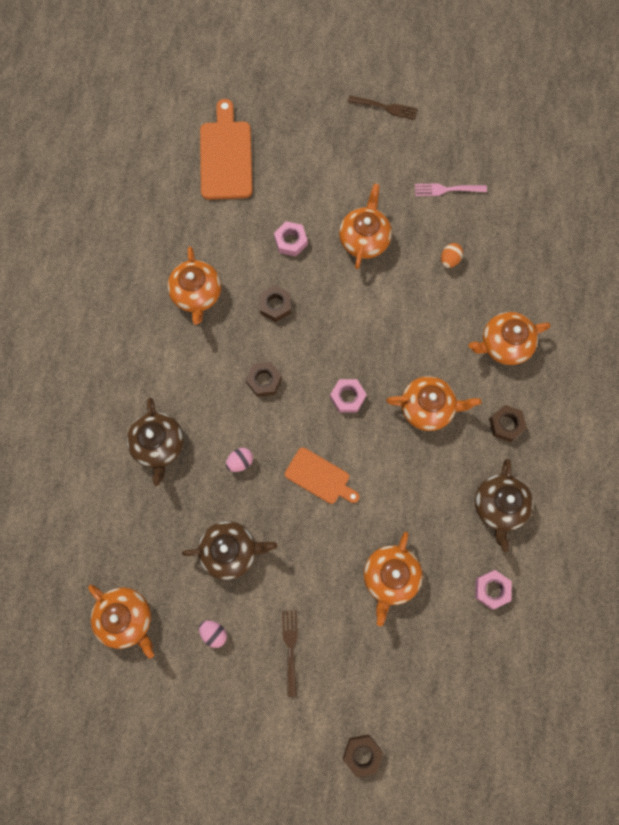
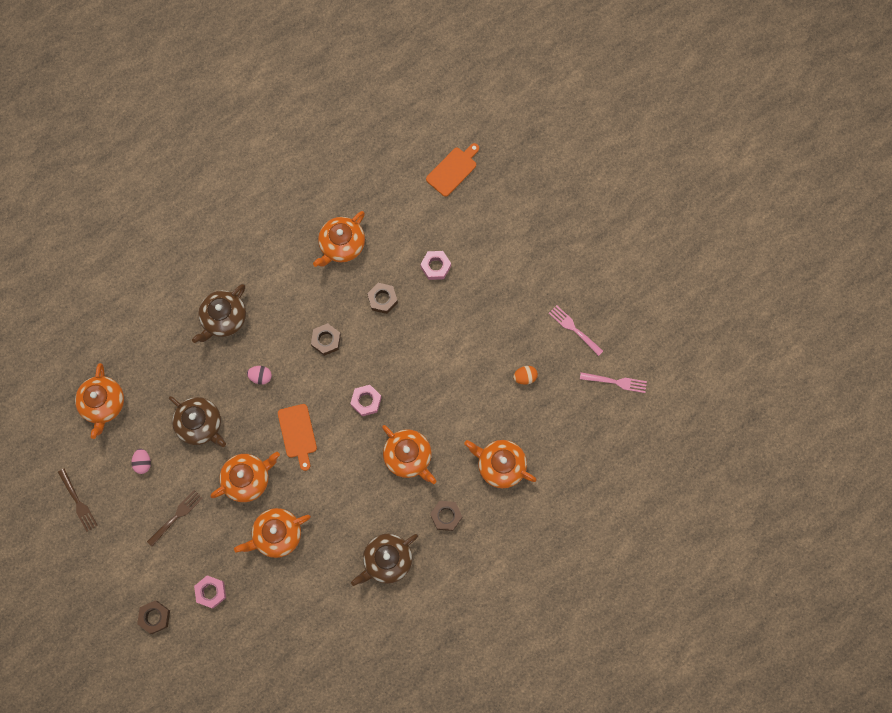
camera: 45 degrees right, 0 degrees up
orange cutting board [200,99,253,200] -> orange cutting board [426,143,479,197], size x0.63
orange teapot [339,184,392,269] -> orange teapot moved to [210,452,280,502]
brown fork [348,96,417,120] -> brown fork moved to [58,469,98,532]
pink nut [475,570,512,609] -> pink nut moved to [194,575,226,609]
none -> pink fork [580,372,647,393]

